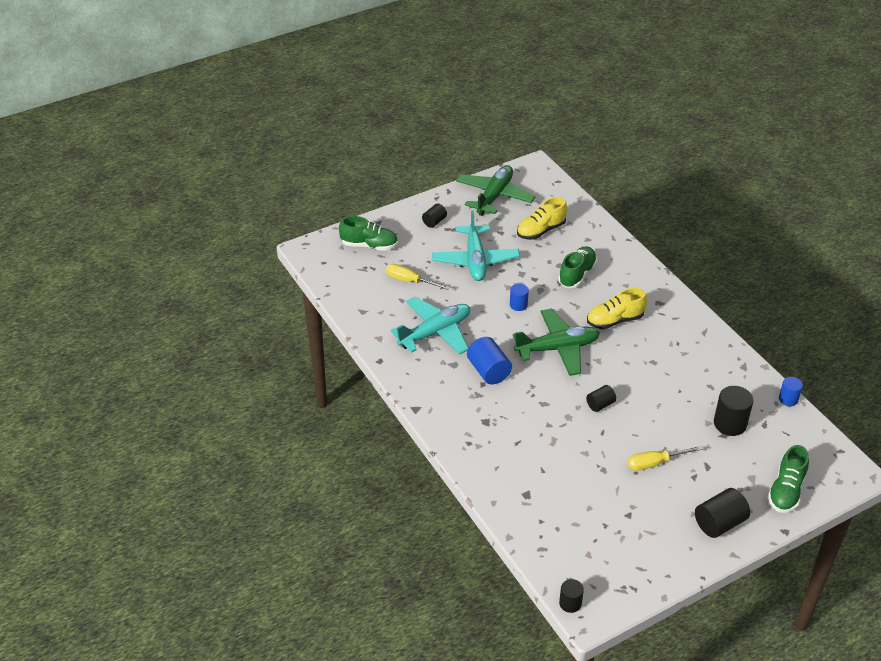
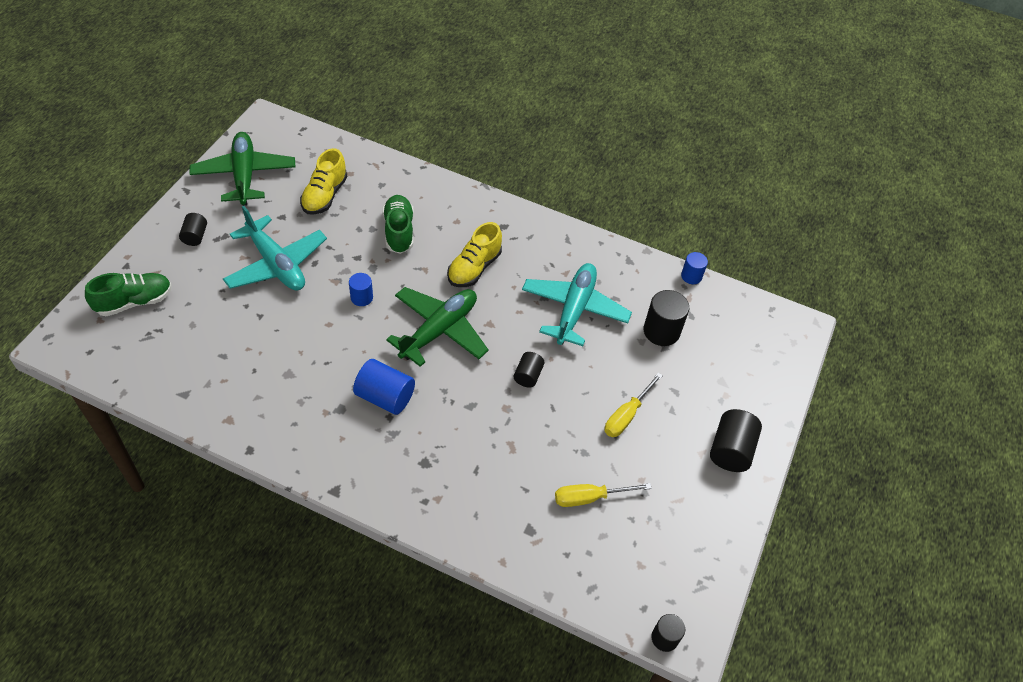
camera: 40 degrees left, 10 degrees up
yellow screwdriver [386,264,450,290] -> yellow screwdriver moved to [555,483,652,507]
turquoise plane [391,297,470,355] -> turquoise plane moved to [522,263,632,346]
green shoe [768,445,809,513] -> none

